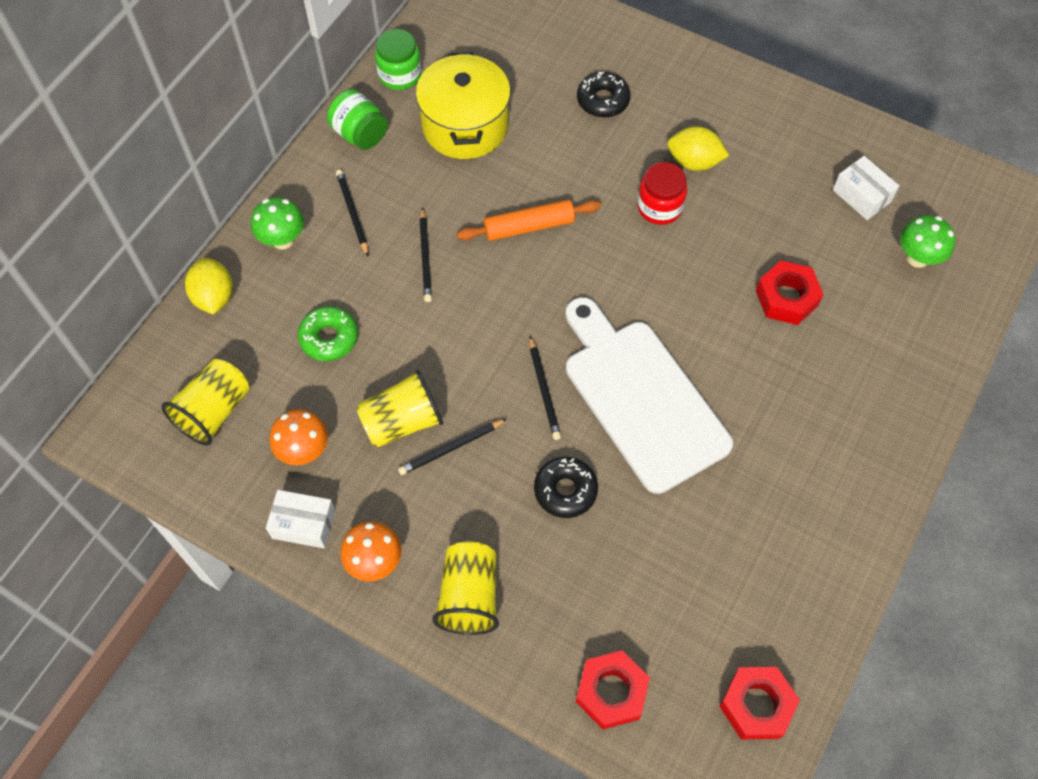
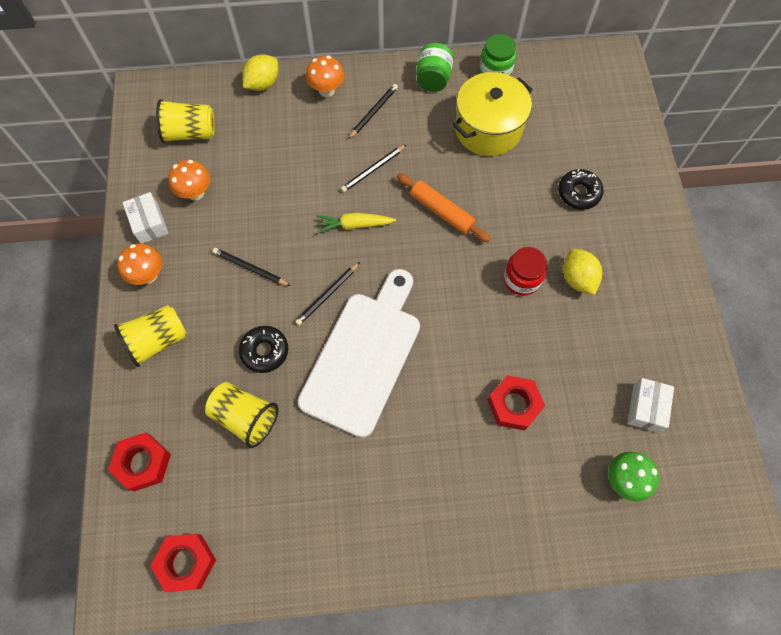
camera: 55 degrees right, 5 degrees up
green mushroom [251,197,304,250] -> orange mushroom [306,56,344,97]
green donut [298,306,358,361] -> none
yellow cup [356,369,443,447] -> yellow cup moved to [205,382,279,448]
none -> yellow carrot [316,213,396,233]

